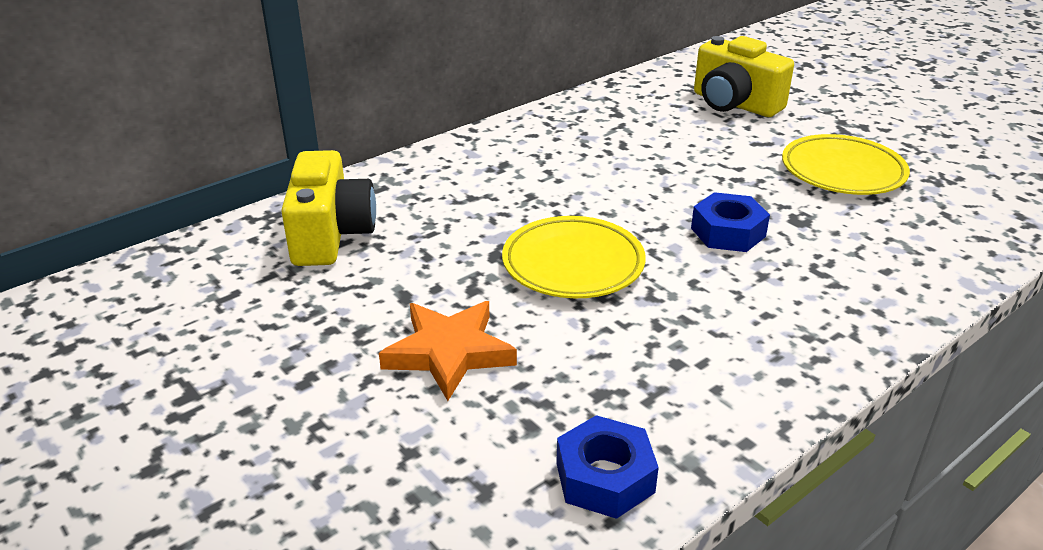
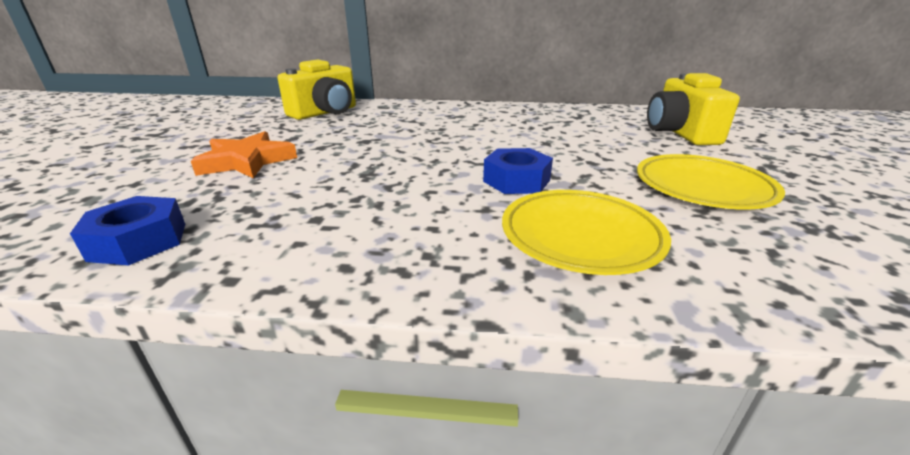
camera: 45 degrees right, 5 degrees down
yellow plate [502,216,646,298] -> yellow plate moved to [502,190,671,275]

